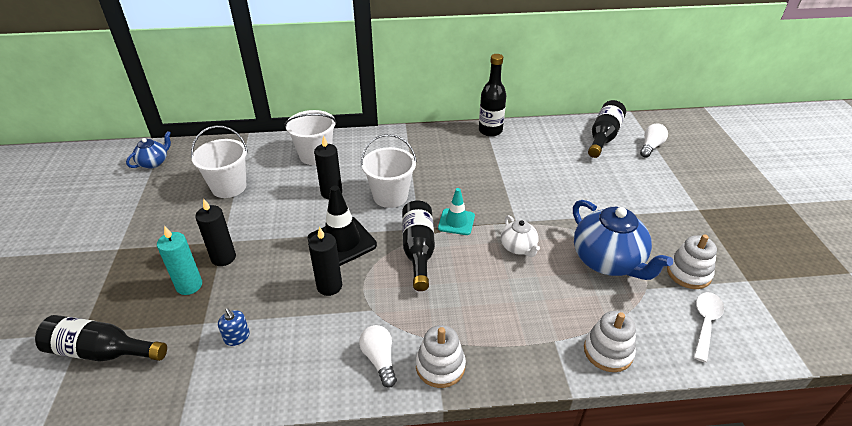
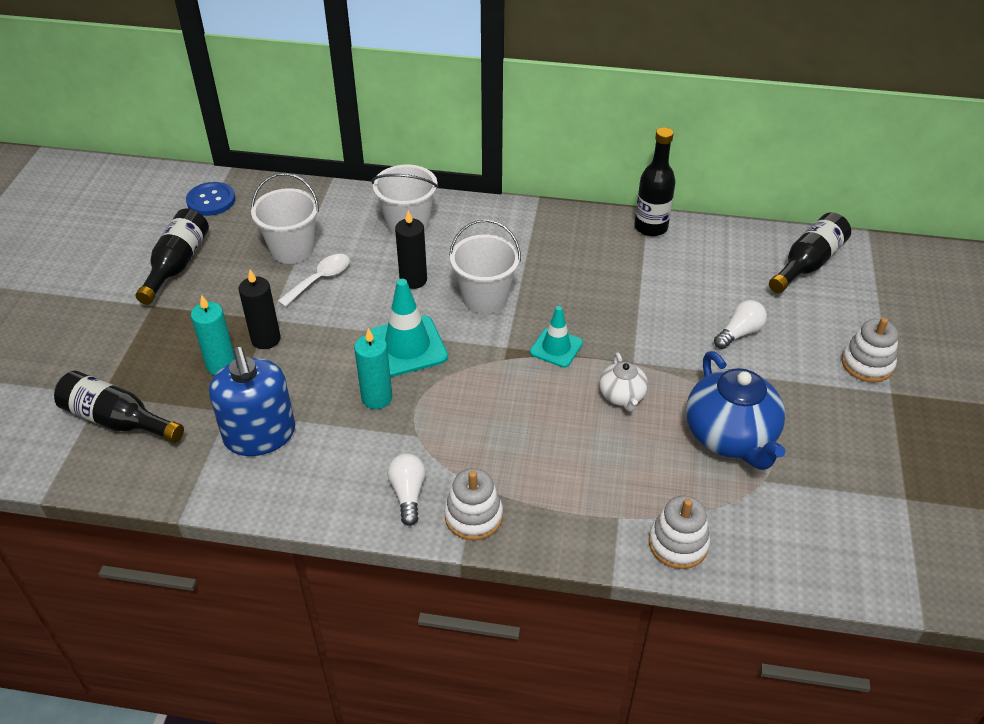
camera: 15 degrees right, 5 degrees up
blue teapot [126,131,171,169] -> blue button [186,182,235,216]
blue soap dispenser [218,308,250,346] -> blue soap dispenser [209,347,295,456], size x2.43
black traffic cone [308,185,377,266] -> turquoise traffic cone [370,279,448,377]
black candle [308,226,342,296] -> turquoise candle [354,328,392,409]
black bottle [402,200,435,291] -> black bottle moved to [136,209,209,305]
white light bulb [640,123,668,158] -> white light bulb moved to [714,300,767,349]
white stacking toy [667,234,717,289] -> white stacking toy moved to [842,317,898,383]
white spoon [694,292,724,363] -> white spoon moved to [277,254,350,307]

